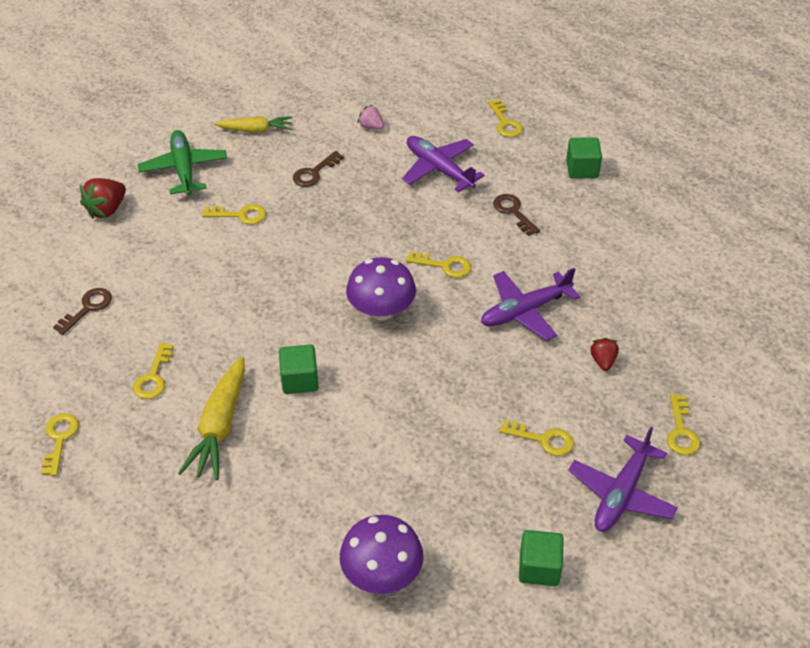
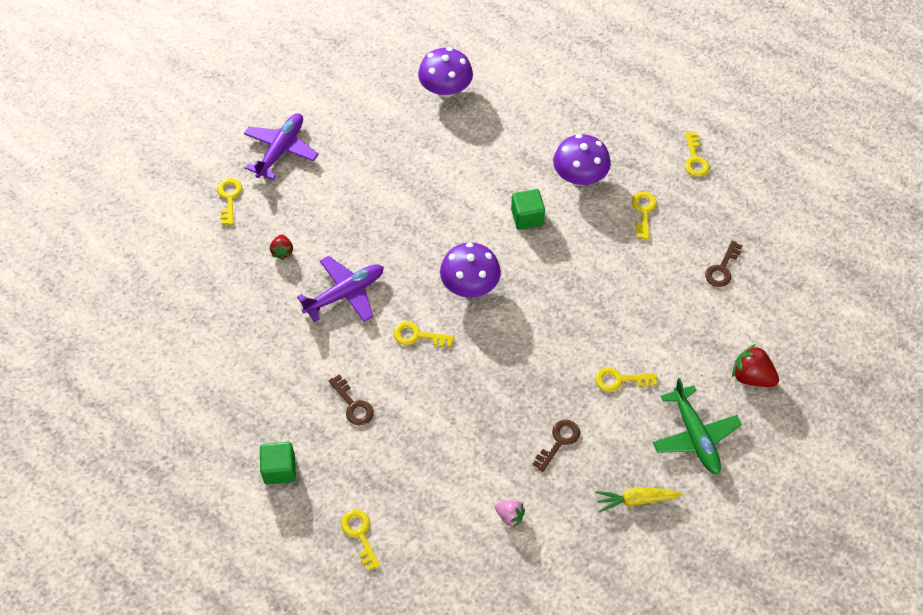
camera: 175 degrees right, 10 degrees up
red strawberry [80,178,126,219] -> red strawberry turned 90 degrees counterclockwise [732,344,779,387]
yellow carrot [178,356,245,480] -> purple mushroom [553,134,611,186]
purple plane [402,136,485,192] -> none
yellow key [499,420,574,456] -> none
green cube [519,530,564,586] -> none

